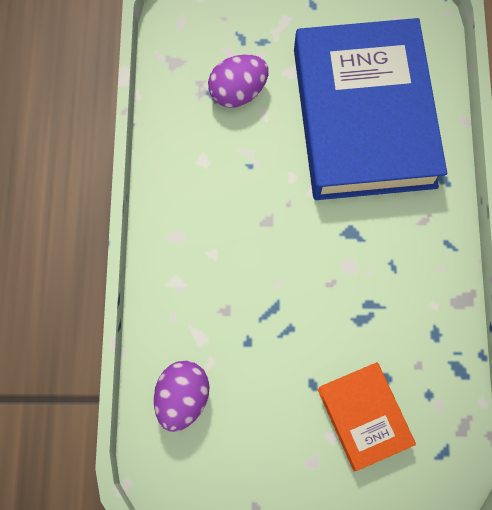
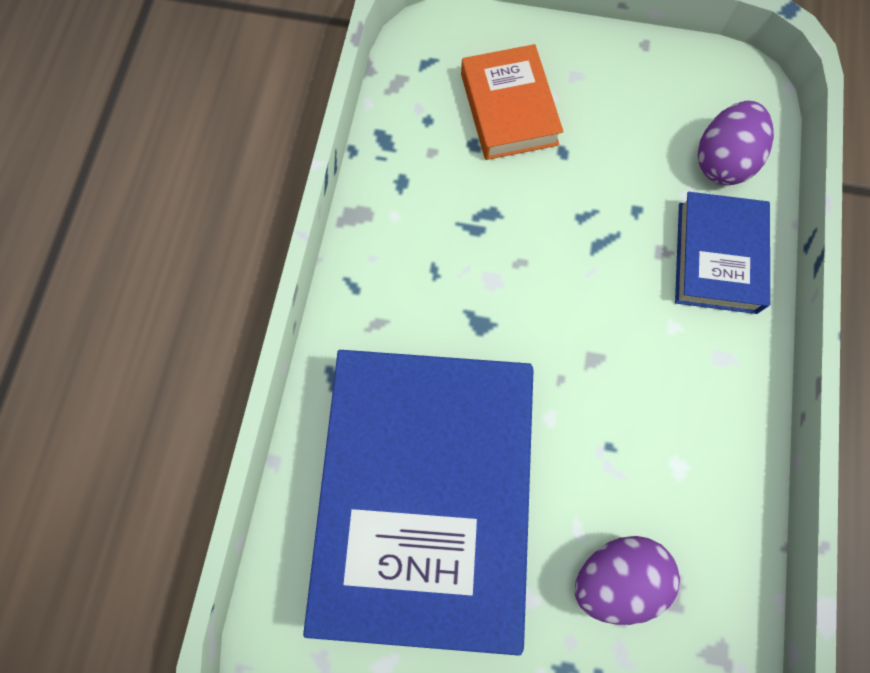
camera: 170 degrees left, 0 degrees up
none -> blue book [675,192,770,314]

